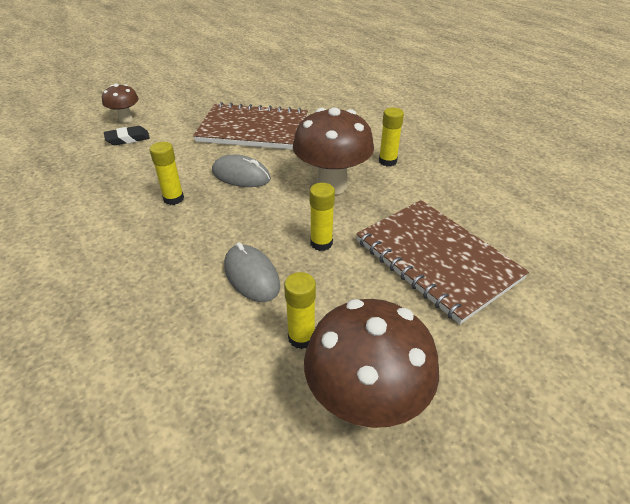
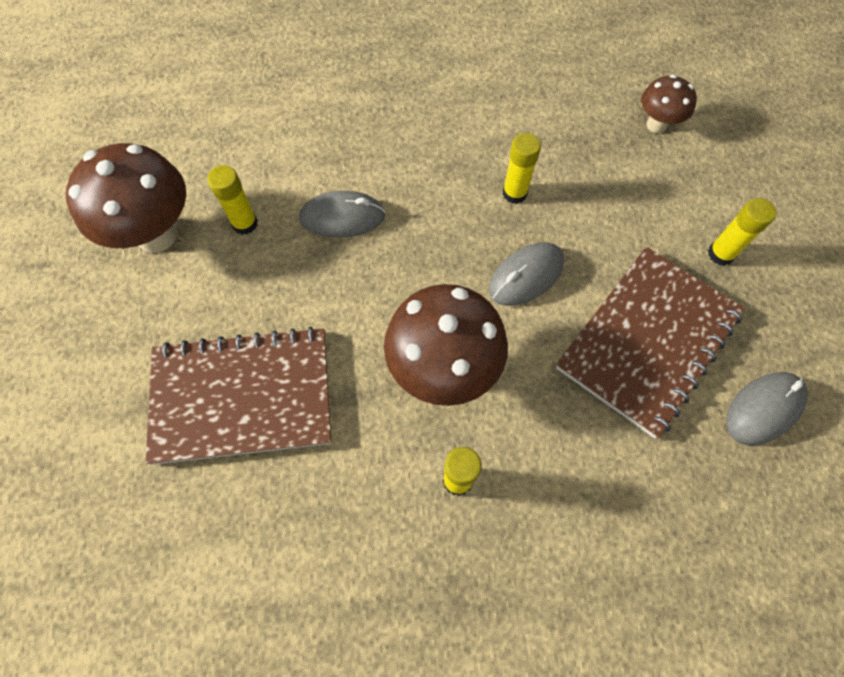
camera: 120 degrees right, 25 degrees up
brown mushroom [102,84,139,123] -> brown mushroom moved to [641,75,697,133]
black eraser [104,126,150,145] -> none
yellow glue stick [310,183,335,251] -> yellow glue stick moved to [708,198,776,266]
none -> grey mouse [726,372,808,445]

